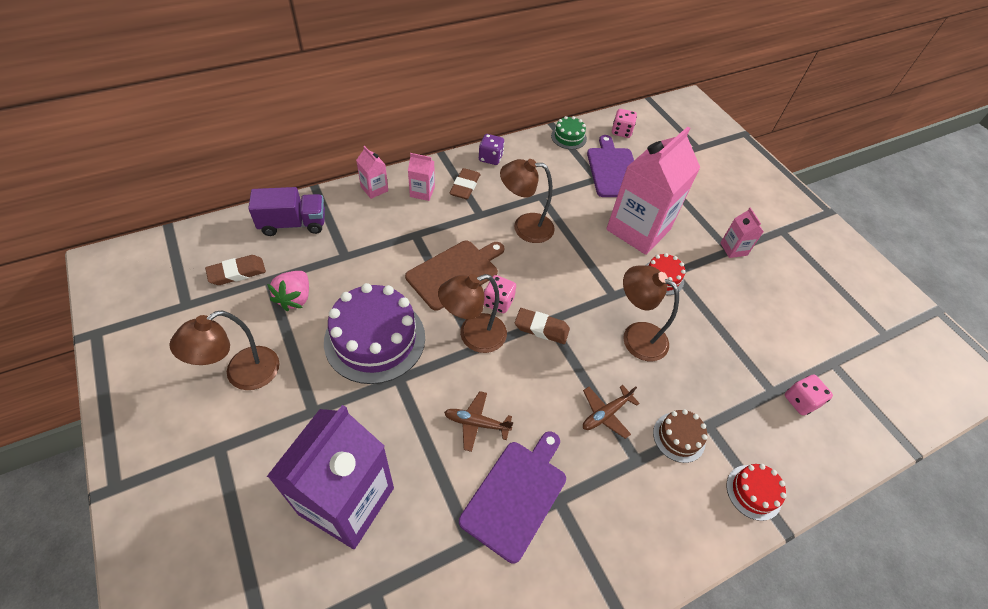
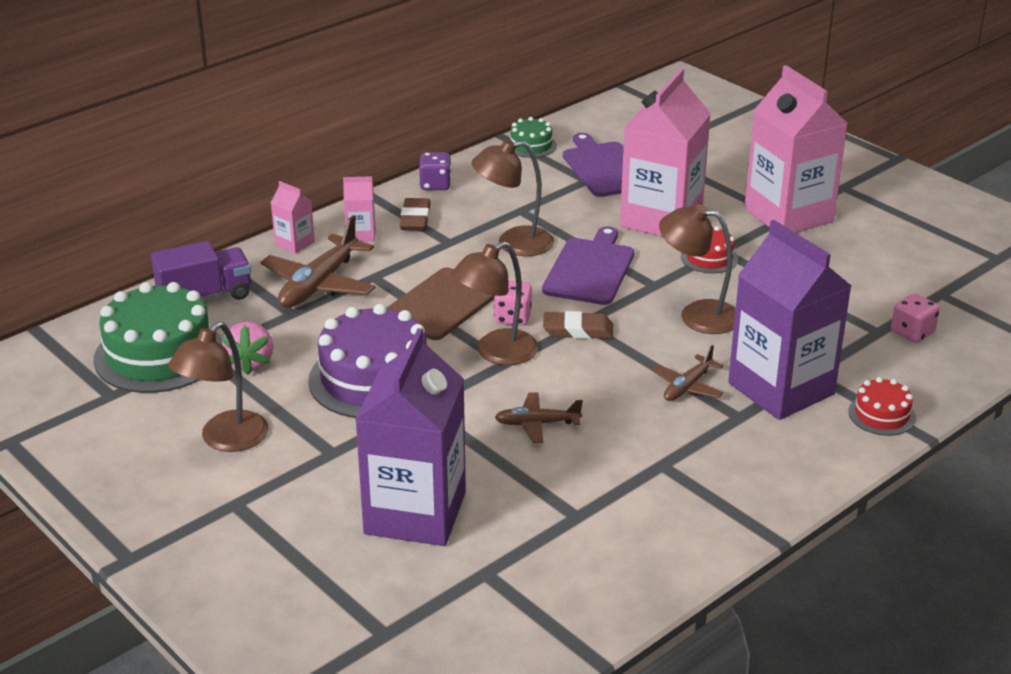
camera: 10 degrees left, 20 degrees down
brown eraser [205,255,266,285] -> green cake [94,282,223,393]
purple cutting board [459,431,566,563] -> purple cutting board moved to [542,226,634,305]
pink dice [612,109,637,138] -> none
brown cake [653,409,708,463] -> purple carton [728,220,851,420]
pink carton [720,207,764,258] -> pink carton [744,65,848,233], size x2.33
none -> brown plane [260,215,375,308]

